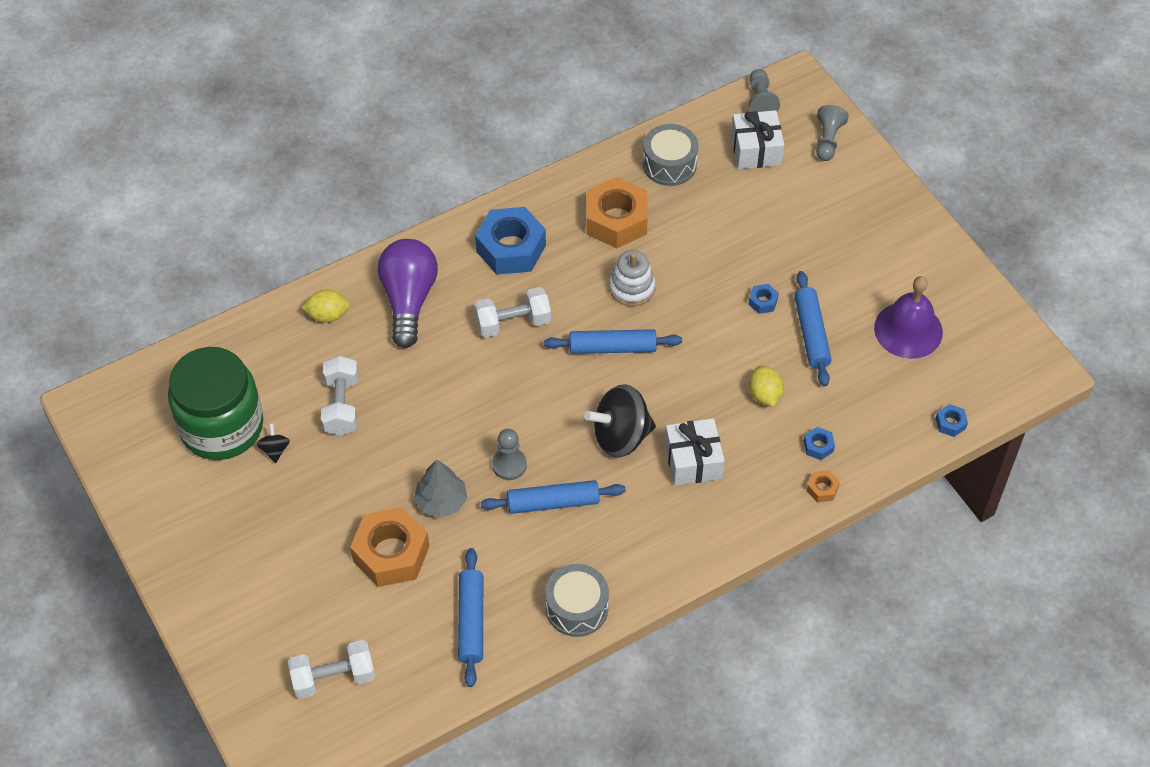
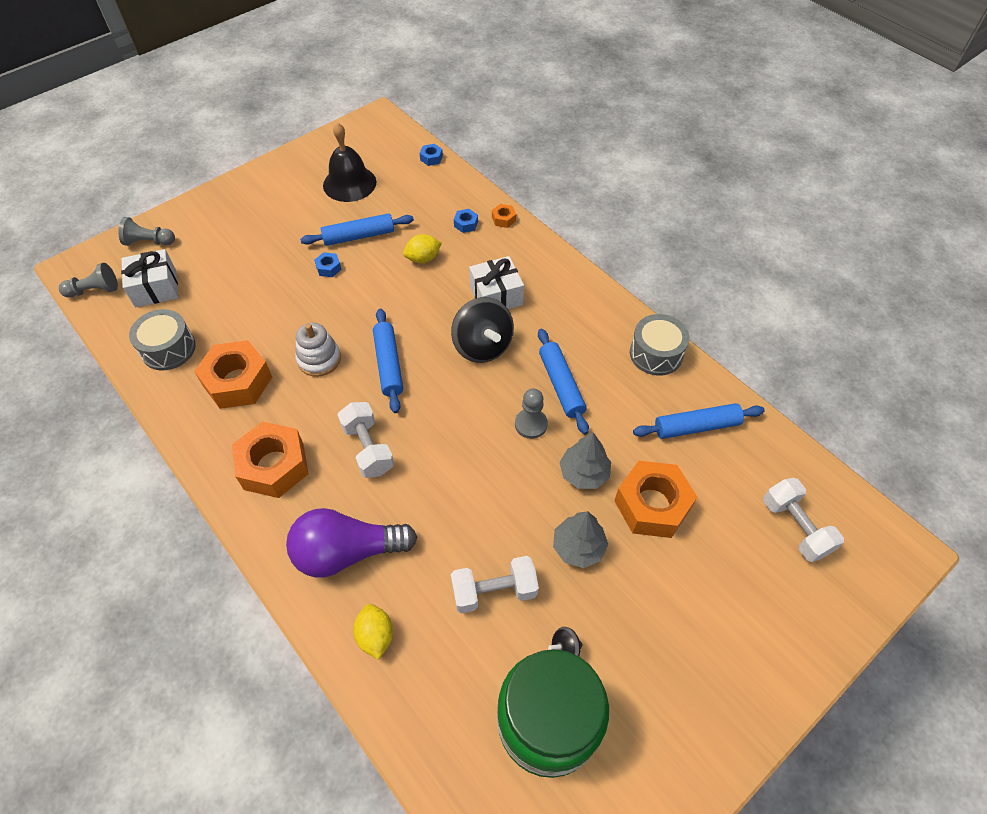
camera: 100 degrees left, 0 degrees up
blue nut [475,207,546,275] -> orange nut [232,421,309,498]
purple bell [874,276,943,359] -> black bell [323,123,376,202]
none -> grey tree [553,511,608,568]

